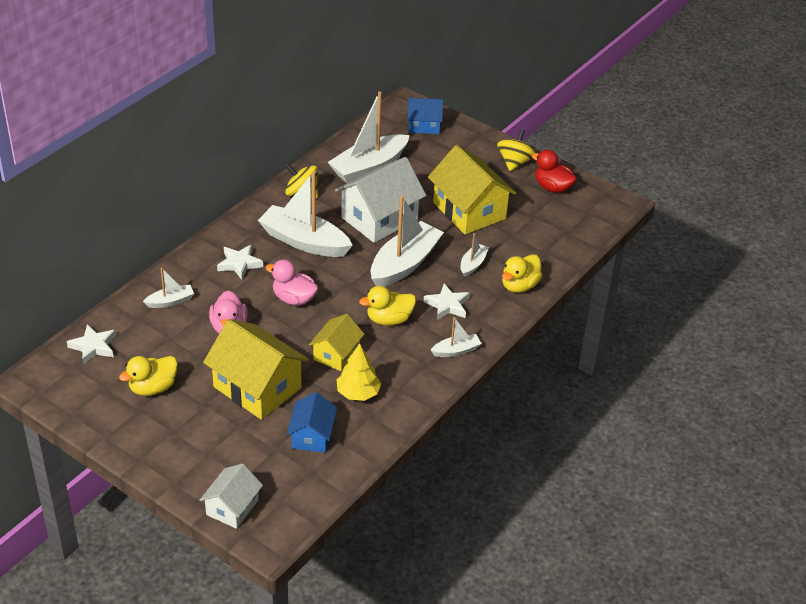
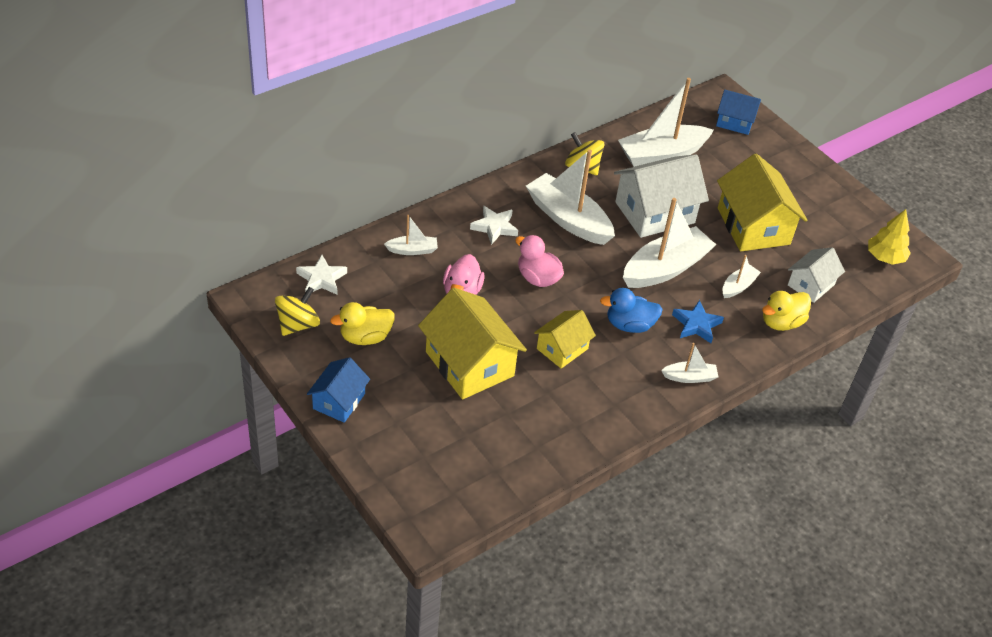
camera: 15 degrees right, 5 degrees up
white house [200,463,263,529] -> white house moved to [788,247,845,303]
blue house [287,392,337,453] -> blue house moved to [307,357,370,423]
yellow tree [337,343,381,401] -> yellow tree moved to [868,209,911,265]
yellow duck [359,286,416,326] -> blue duck [600,288,663,333]
white star [424,284,470,320] -> blue star [672,300,724,343]
yellow spinning top [497,129,535,171] -> yellow spinning top moved to [275,287,320,336]
red duck [531,150,577,193] -> none

